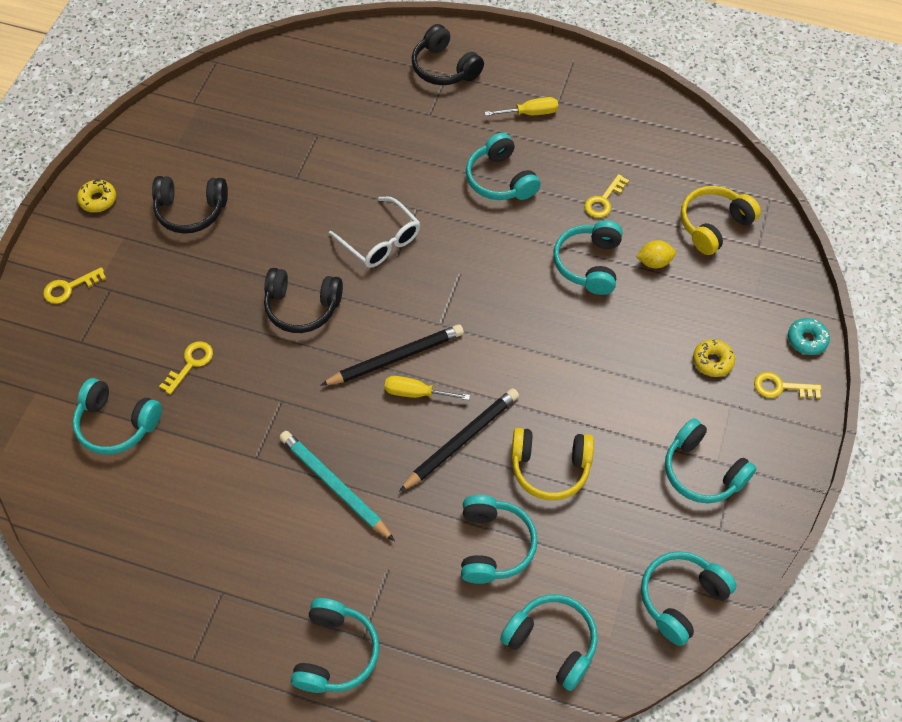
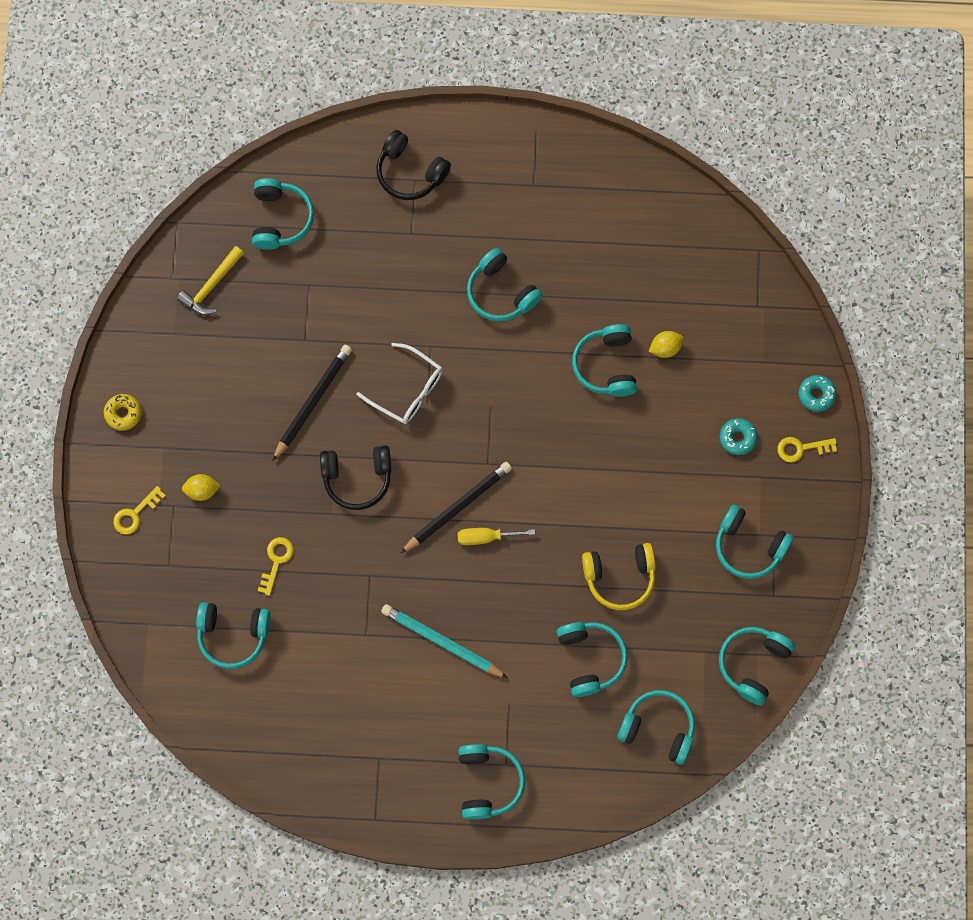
camera: 15 degrees left, 15 degrees up
black headphones [152,176,228,234] -> none
black pencil [399,388,519,492] -> black pencil moved to [272,345,352,461]
yellow screwdriver [485,97,558,116] -> none
yellow key [584,174,629,218] -> none
yellow headphones [680,186,761,255] -> none
yellow donut [693,339,735,377] -> turquoise donut [720,418,757,455]
none -> yellow hammer [177,246,244,315]
none -> yellow lemon [182,474,220,501]
none -> turquoise headphones [252,178,314,250]

